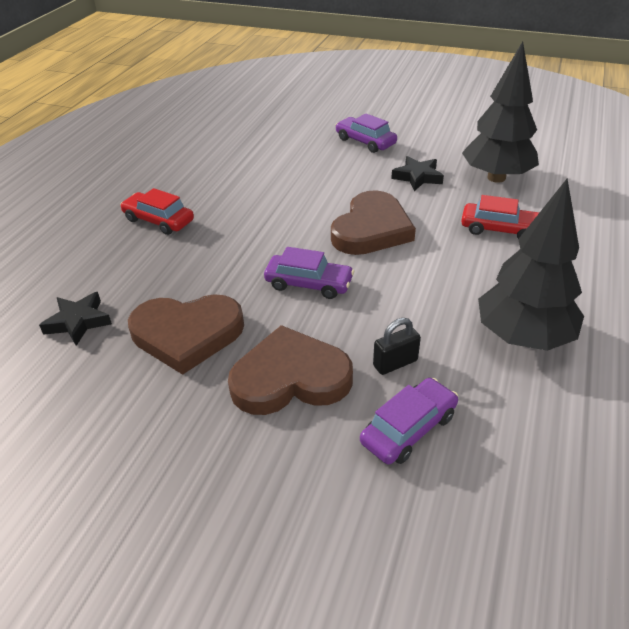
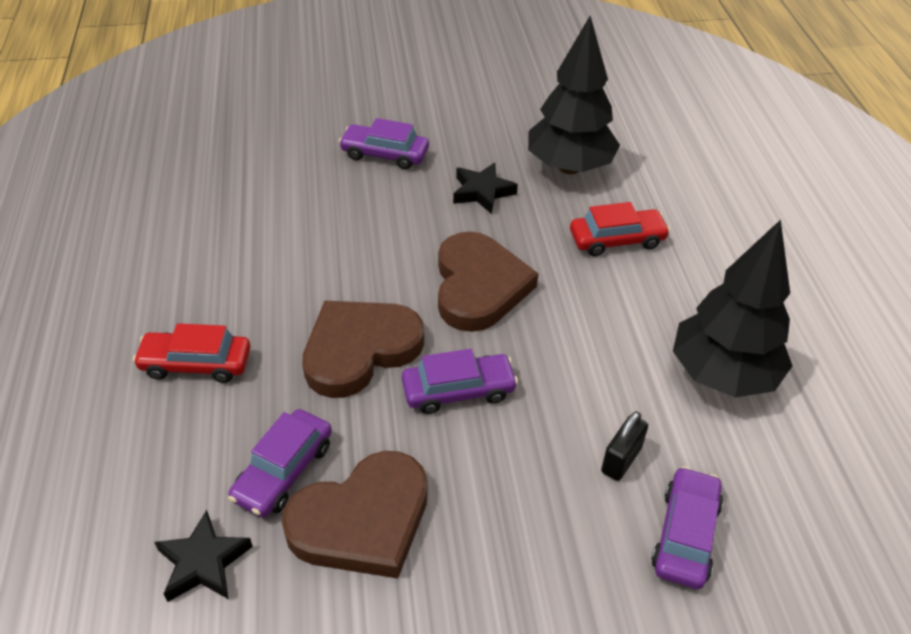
camera: 30 degrees left, 5 degrees up
brown heart [228,325,353,415] -> brown heart moved to [302,301,424,398]
none -> purple car [228,409,332,518]

